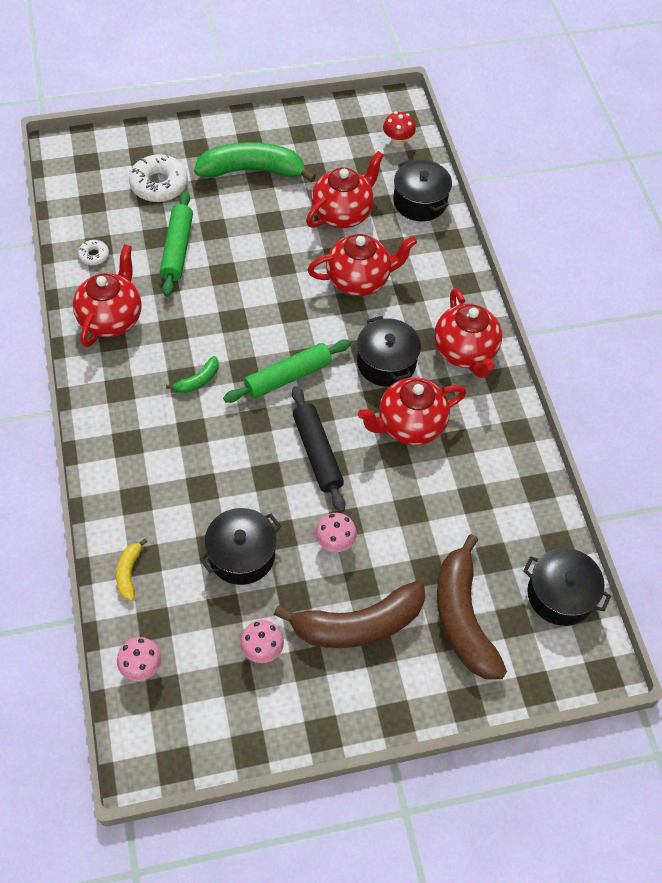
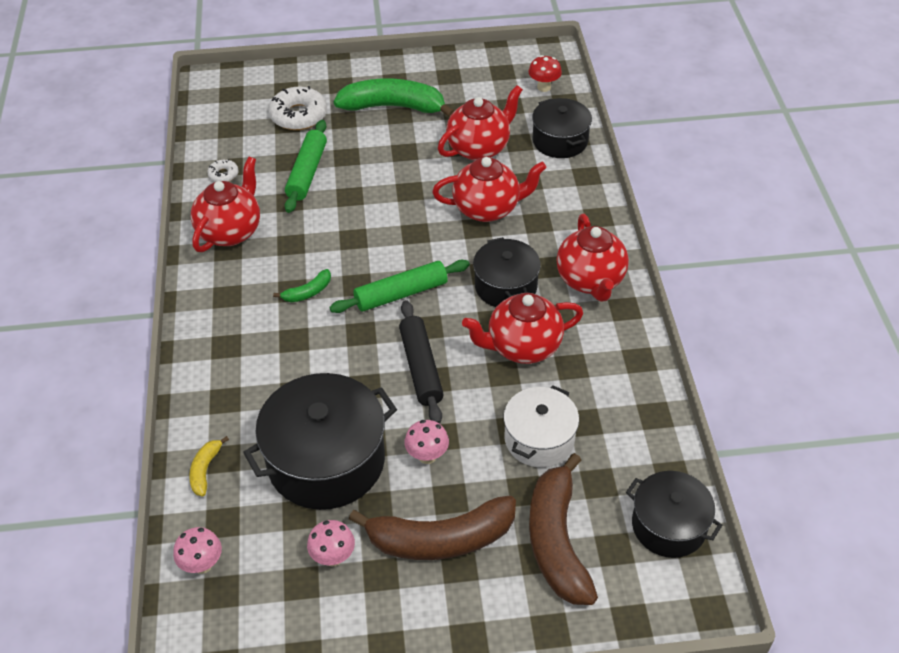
camera: 10 degrees right, 10 degrees down
black pot [199,508,281,585] -> black pot [243,373,397,510], size x1.65
none -> white pot [504,385,579,467]

